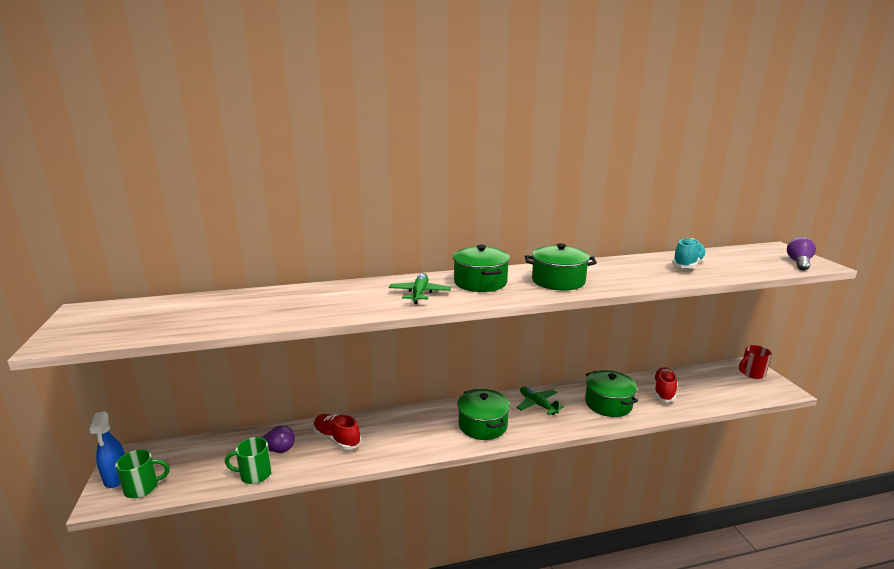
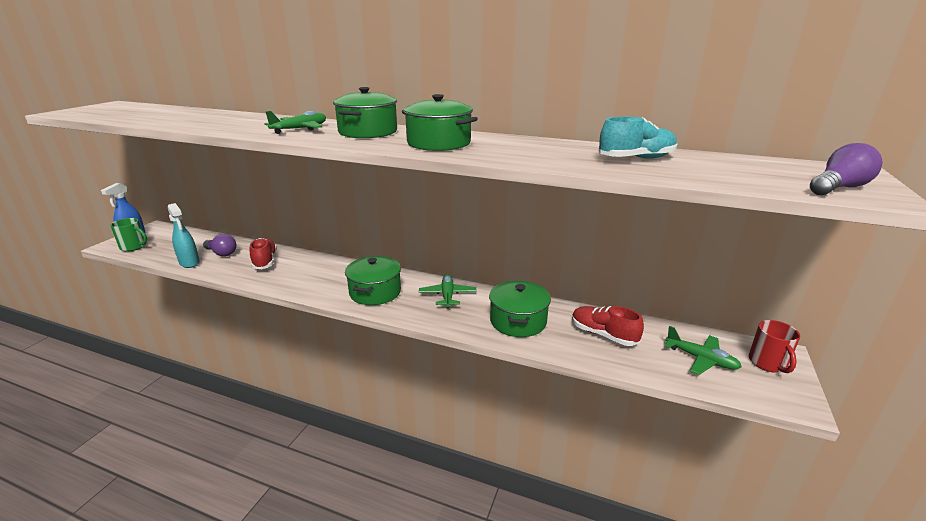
camera: 35 degrees right, 5 degrees up
green mug [225,437,272,484] -> turquoise spray bottle [168,203,199,268]
red shoe [653,367,677,402] -> red shoe turned 105 degrees counterclockwise [572,306,644,346]
red mug [739,345,772,379] -> red mug turned 105 degrees counterclockwise [749,320,800,373]
none -> green plane [665,326,742,375]

